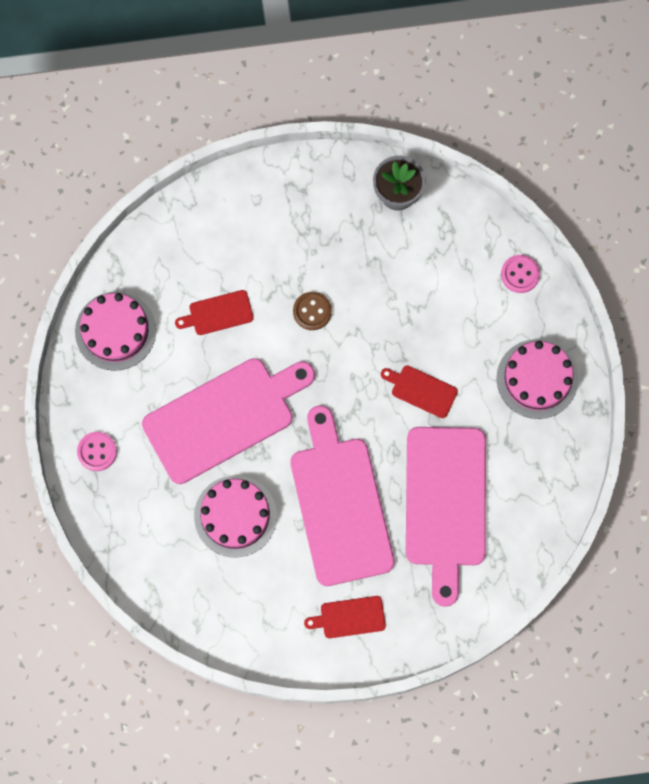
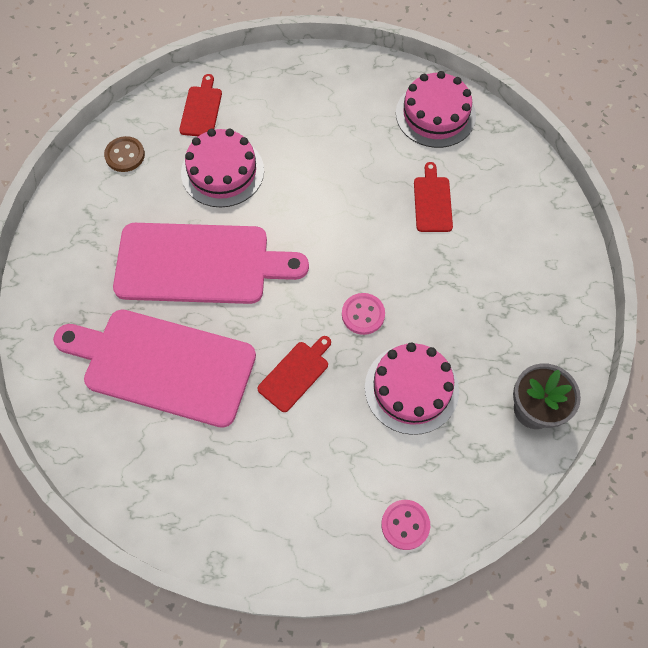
camera: 105 degrees right, 10 degrees down
pink button [77,432,117,471] -> pink button moved to [342,293,385,335]
pink cutting board [142,358,315,484] -> none
brown button [293,292,332,330] -> brown button moved to [104,136,145,172]
red cutting board [304,596,386,638] -> red cutting board moved to [179,74,222,136]
pink cake [497,339,578,419] -> pink cake moved to [365,343,459,435]

